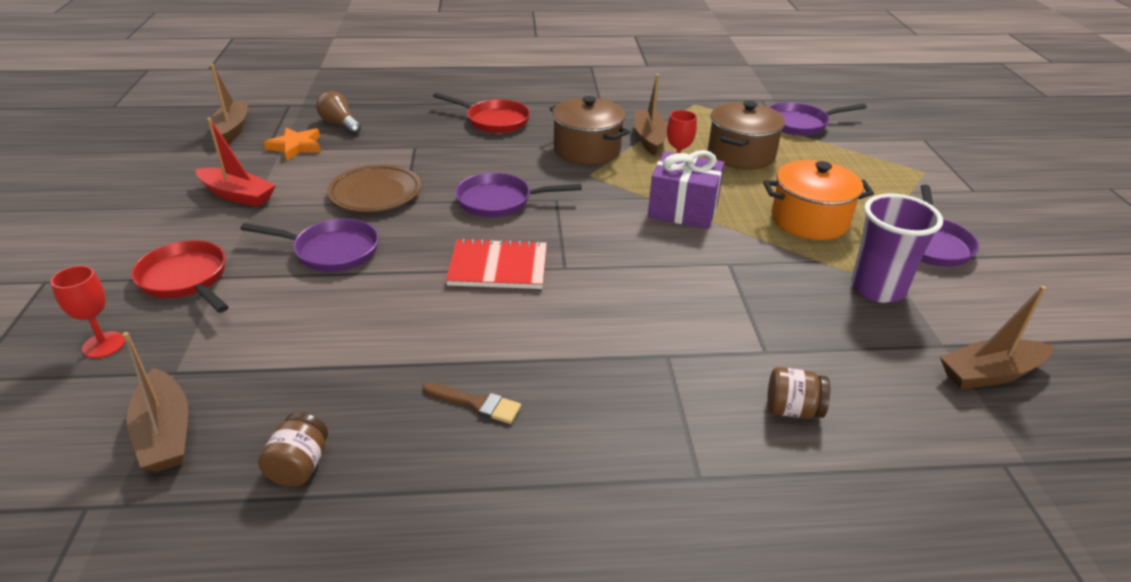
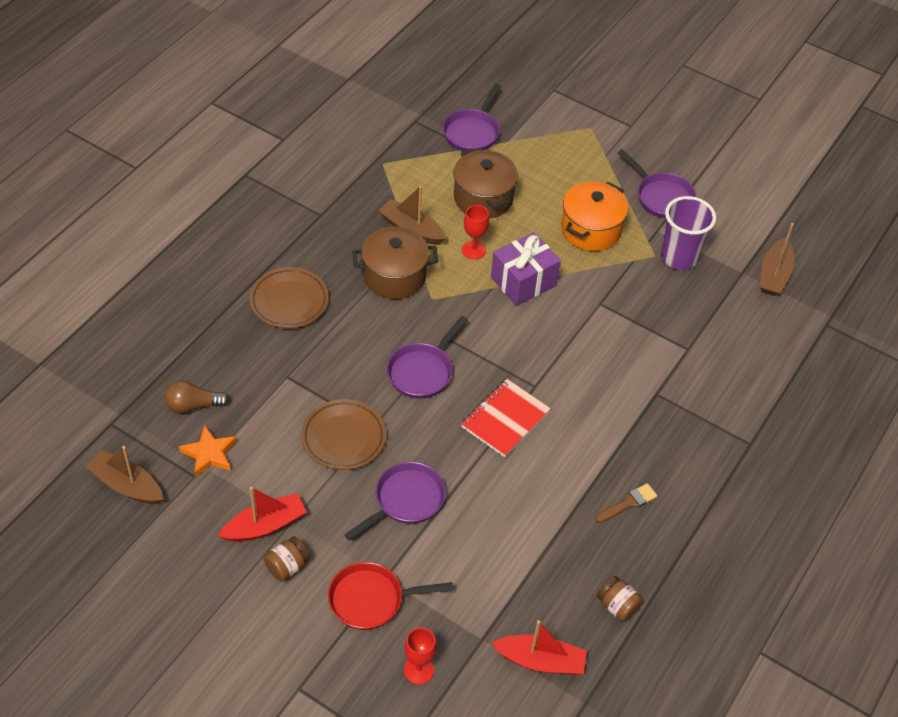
camera: 55 degrees left, 15 degrees up
brown boat [122,332,188,472] -> red boat [491,620,587,675]
red pan [433,92,530,133] -> brown plate [249,267,329,328]
brown jar [767,367,830,419] -> brown jar moved to [264,537,310,581]

